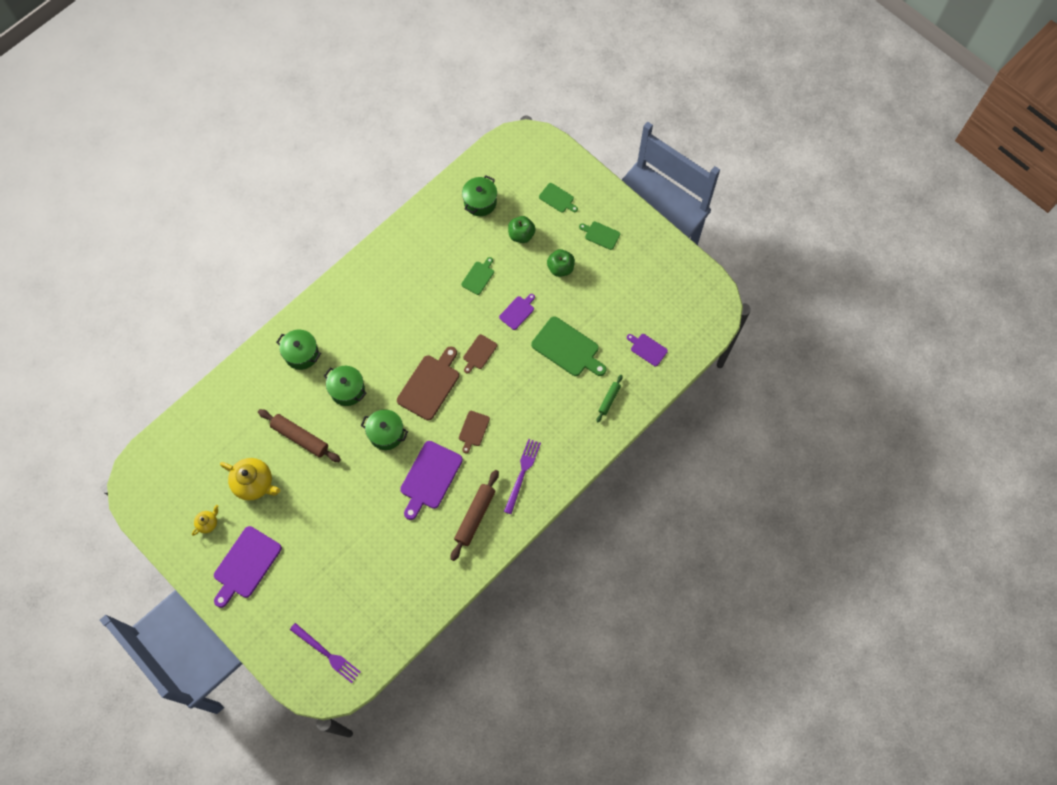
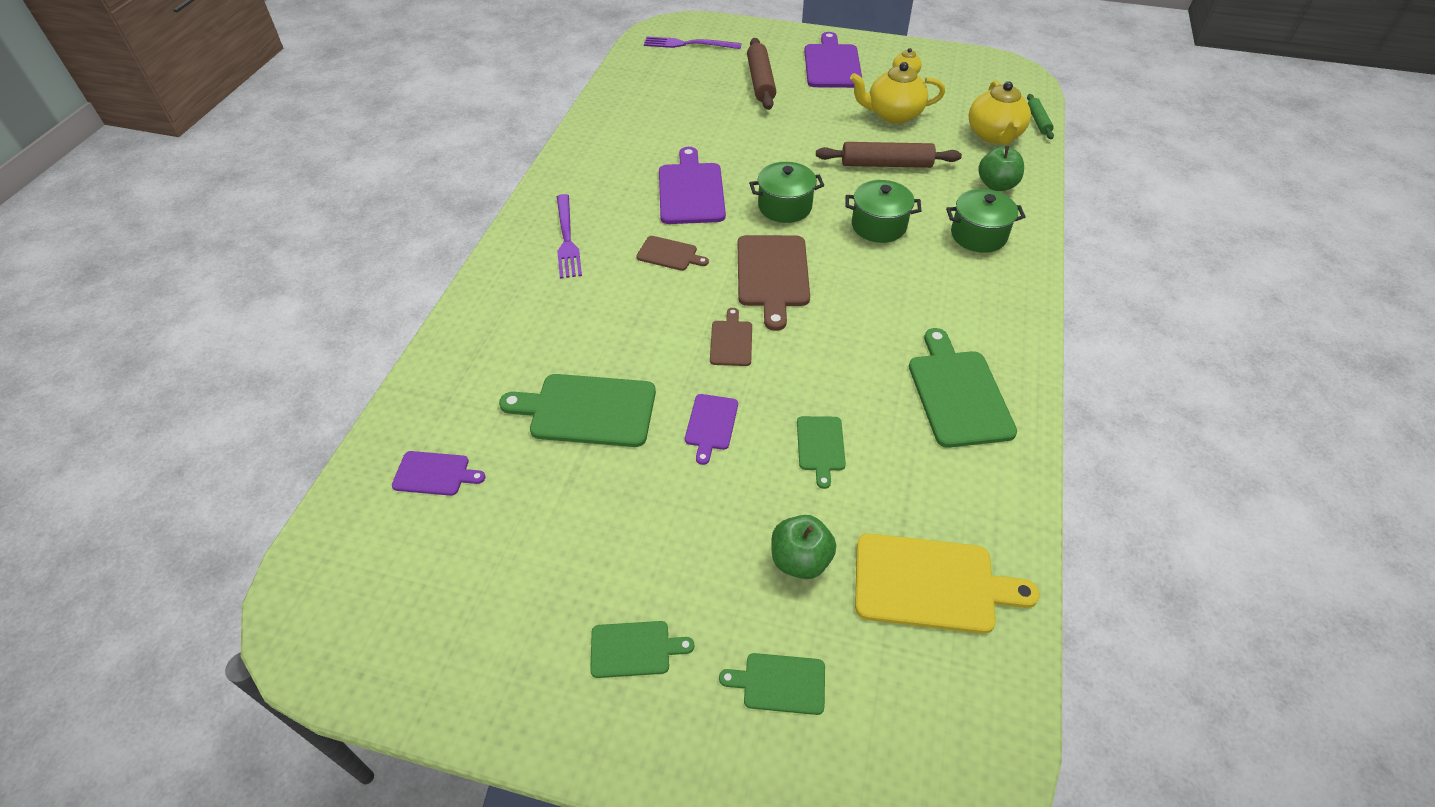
camera: 150 degrees right, 20 degrees down
brown rolling pin [451,470,499,561] -> brown rolling pin moved to [747,38,776,110]
brown cutting board [459,411,490,453] -> brown cutting board turned 120 degrees clockwise [636,236,709,271]
green pot [462,175,497,216] -> yellow cutting board [855,533,1040,634]
green apple [547,249,575,277] -> green apple moved to [978,146,1024,191]
green rolling pin [597,375,623,423] -> green rolling pin moved to [1027,94,1054,139]
none -> green cutting board [909,328,1017,448]
none -> yellow teapot [969,81,1031,145]

